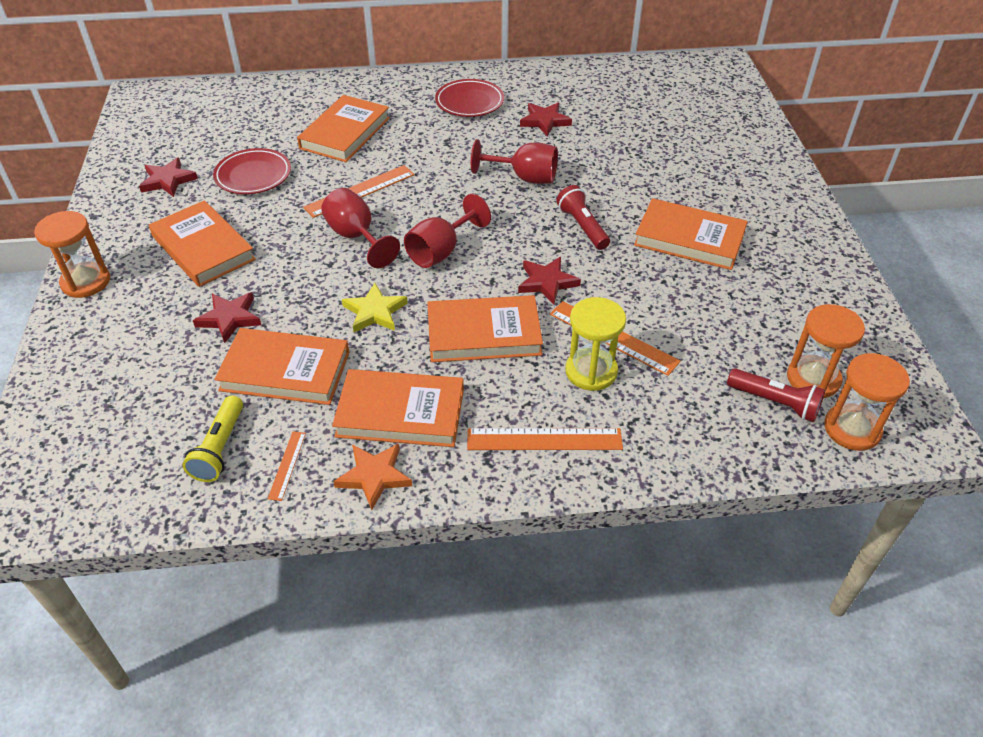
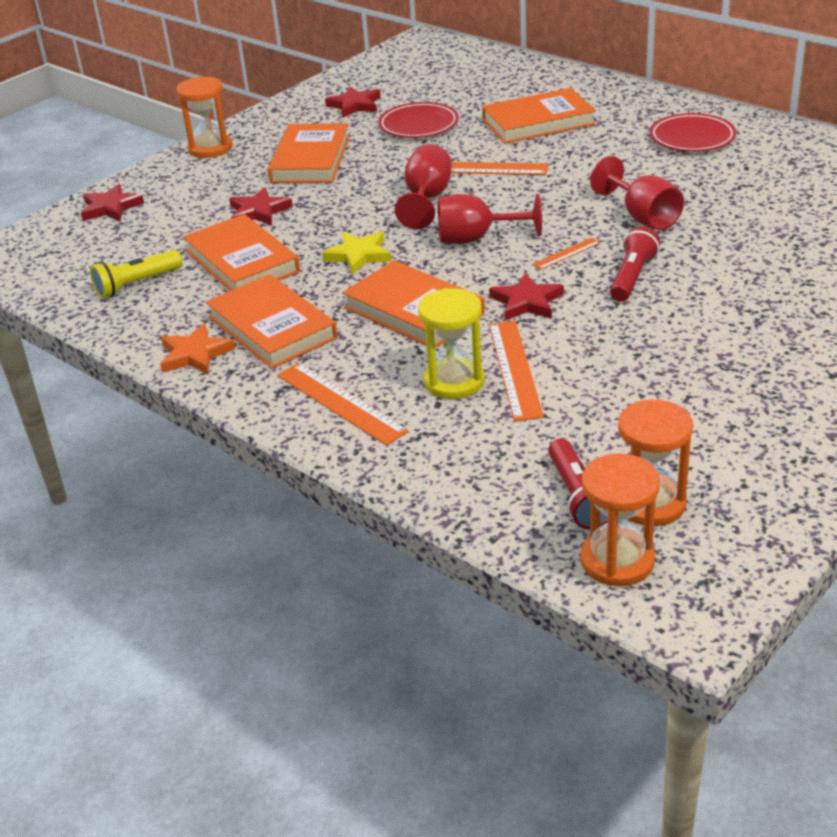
camera: 50 degrees right, 10 degrees down
orange ruler [268,431,306,501] -> orange ruler moved to [532,238,601,270]
red star [520,103,572,136] -> red star moved to [81,184,144,221]
orange book [634,198,748,270] -> none

